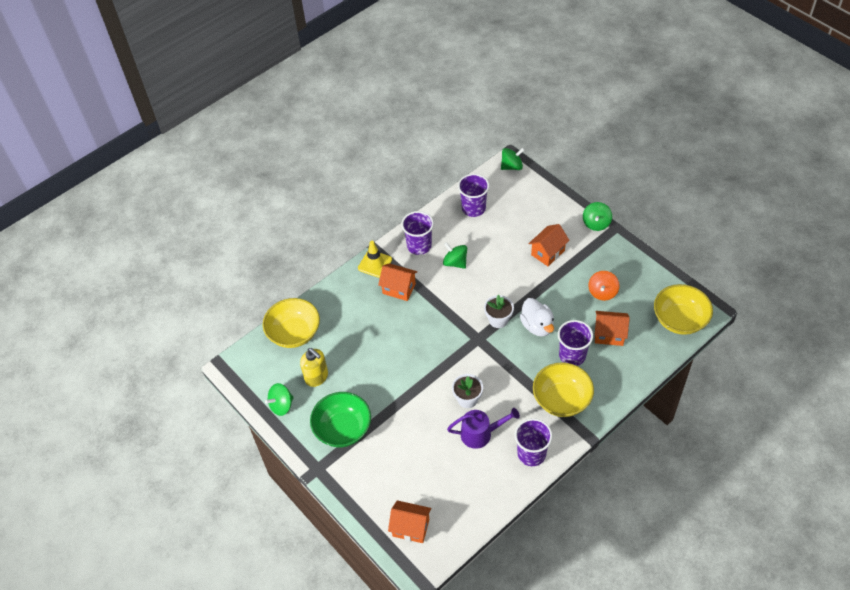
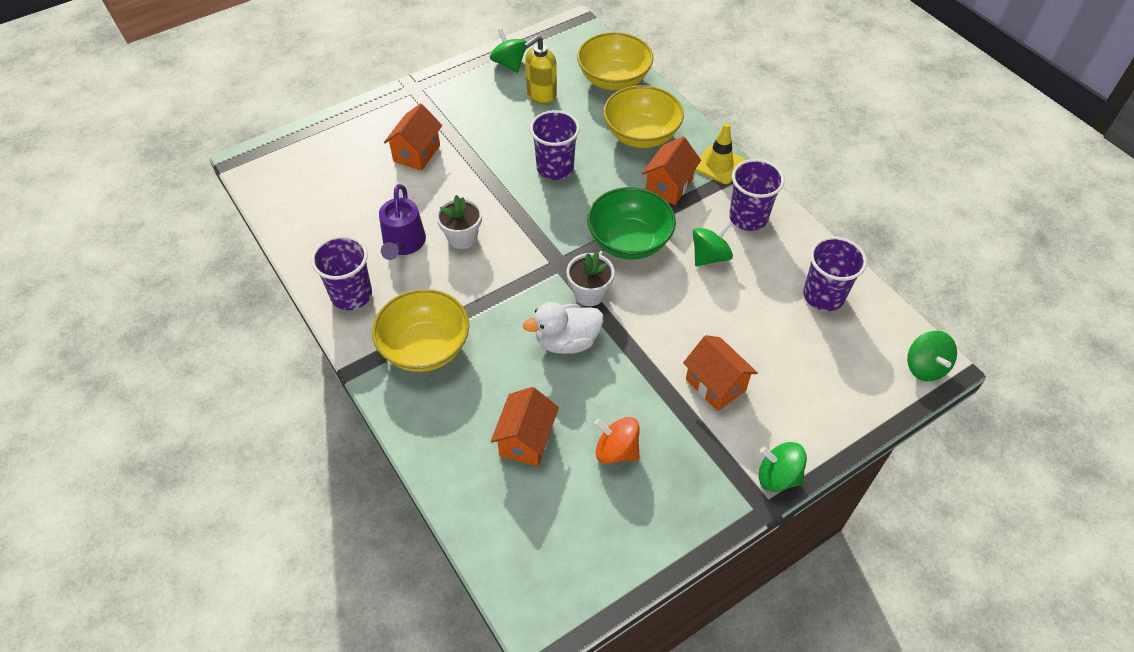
camera: 95 degrees right, 0 degrees up
green bowl [310,392,371,447] -> green bowl moved to [587,187,676,260]
orange house [388,500,431,543] -> orange house moved to [384,103,442,171]
purple cup [558,320,593,366] -> purple cup moved to [530,110,580,180]
yellow bowl [654,284,713,335] -> yellow bowl moved to [603,85,684,148]

